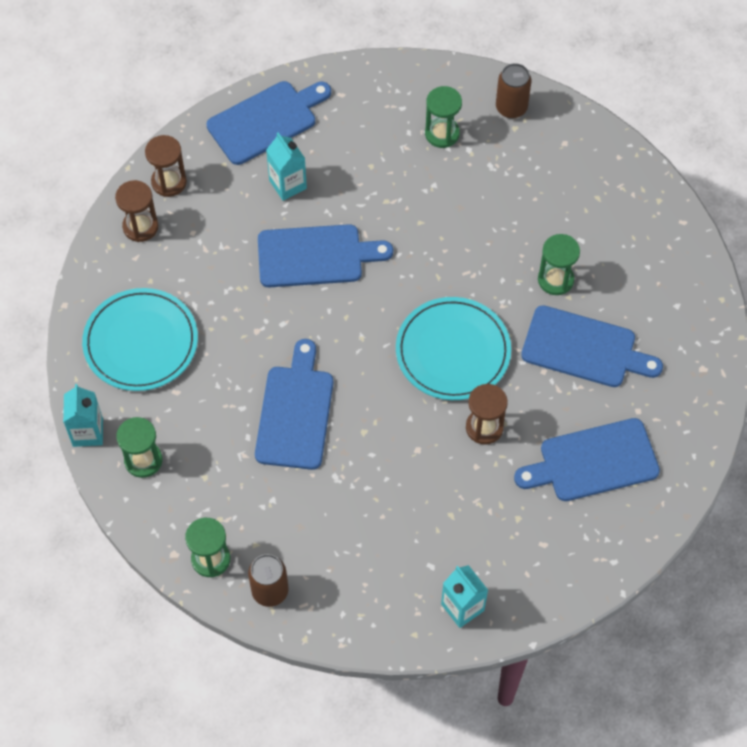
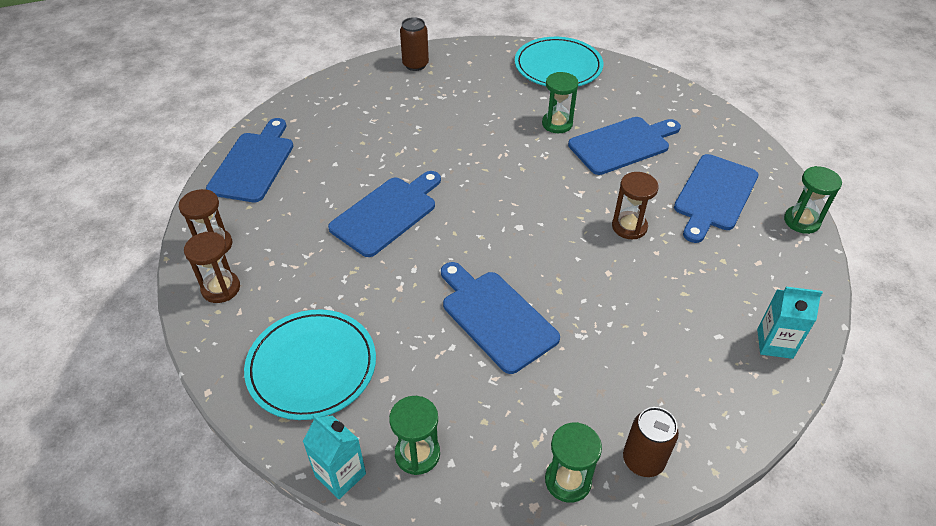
camera: 45 degrees left, 15 degrees down
turquoise carton [266,132,307,201] -> none
turquoise plate [396,297,511,400] -> turquoise plate moved to [515,37,603,86]
green hourglass [425,86,462,148] -> green hourglass moved to [784,166,842,234]

